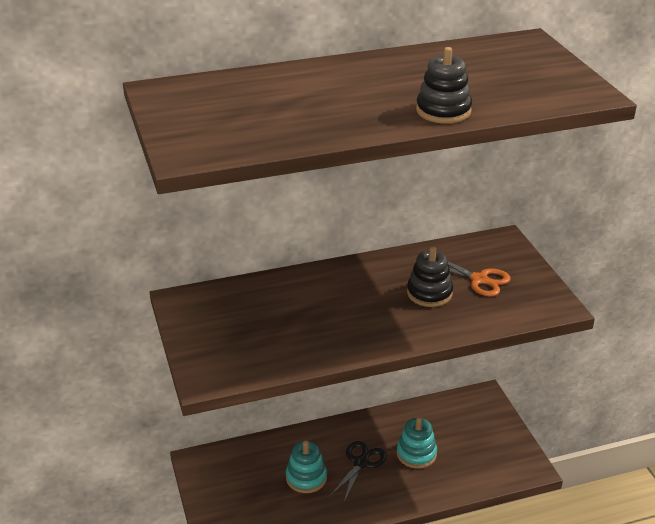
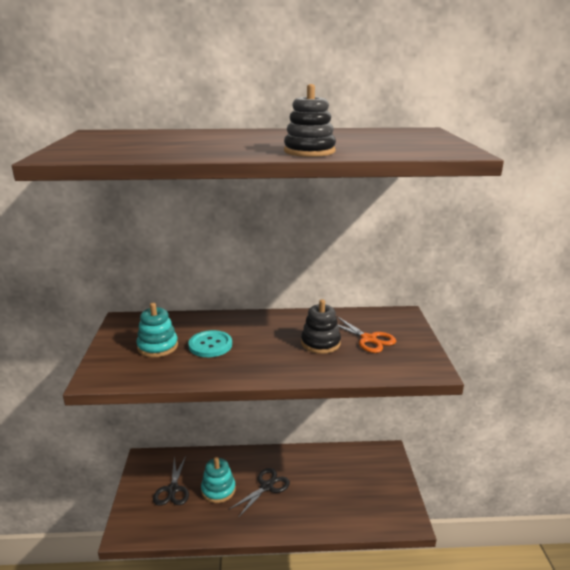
camera: 15 degrees right, 10 degrees down
turquoise stacking toy [397,417,437,469] -> turquoise stacking toy moved to [136,303,178,357]
none -> black scissors [153,456,189,506]
none -> turquoise button [188,330,232,357]

